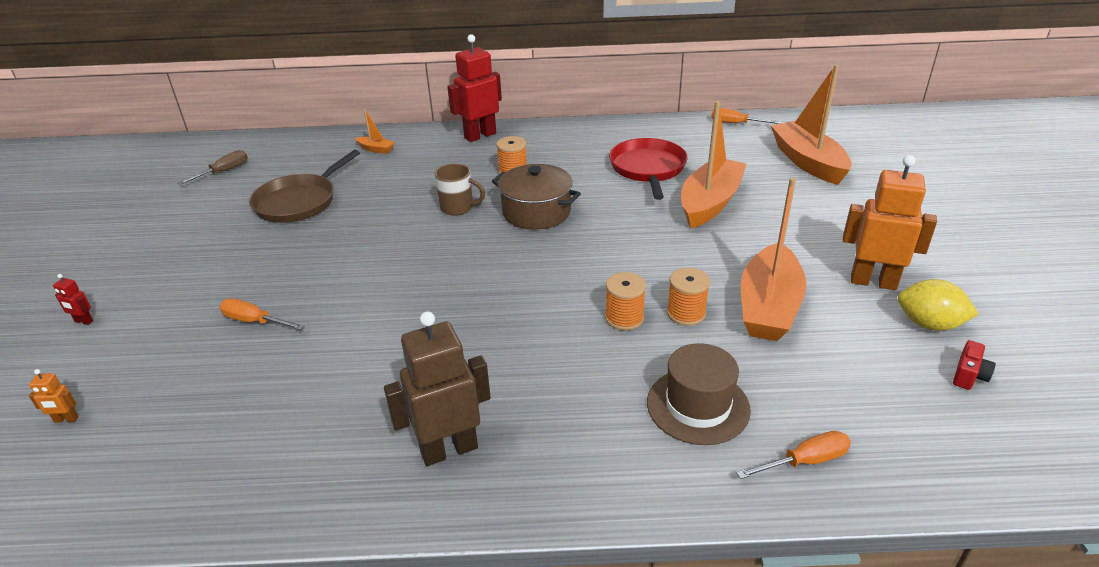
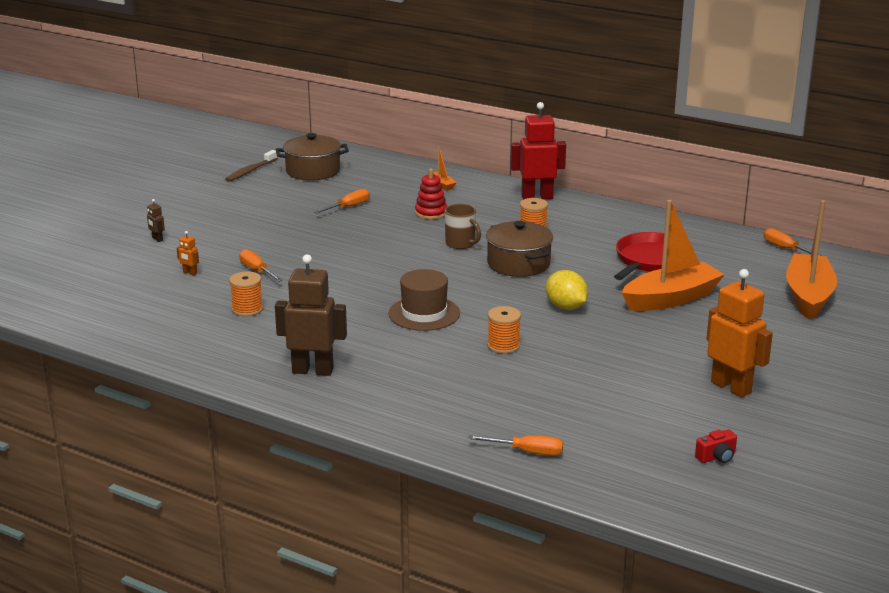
camera: 30 degrees right, 10 degrees down
orange robot [29,369,79,423] -> orange robot moved to [177,231,199,275]
red robot [53,274,93,325] -> brown robot [147,199,165,242]
brown screwdriver [178,150,248,185] -> brown pot [276,133,349,181]
brown pan [249,150,360,223] -> orange screwdriver [314,189,370,214]
brown hat [647,343,751,445] -> brown hat moved to [388,269,460,331]
orange spool [667,268,710,326] -> orange spool moved to [229,271,263,316]
orange boat [741,177,806,341] -> none
yellow lemon [898,279,979,331] -> yellow lemon moved to [546,270,588,310]
none -> brown toothbrush [225,150,278,182]
none -> red stacking toy [415,169,447,219]

